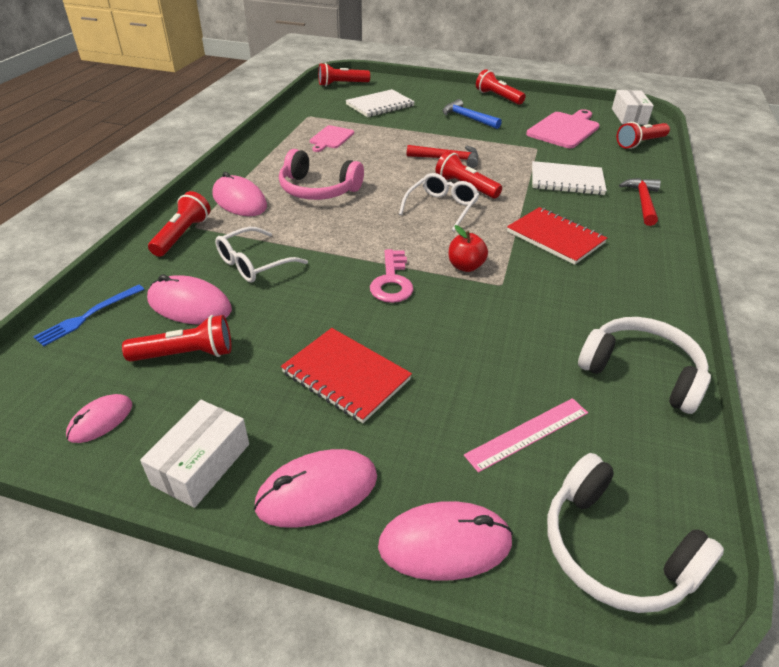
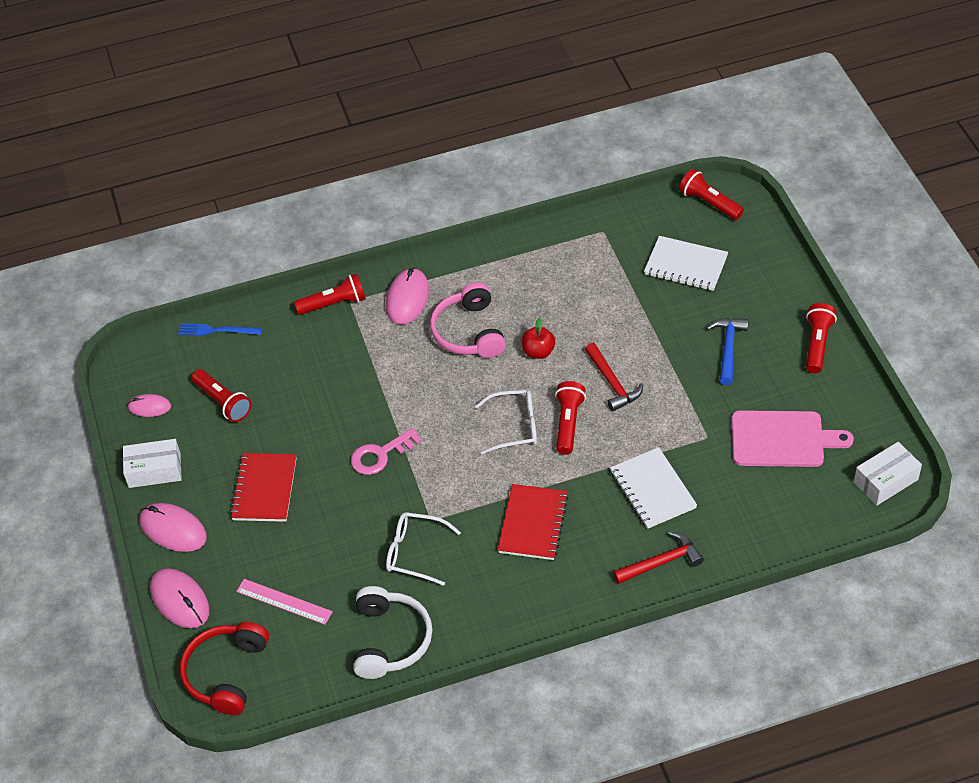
camera: 60 degrees right, 10 degrees up
pink mouse [147,275,232,324] -> none
white glasses [215,227,308,283] -> white glasses moved to [386,512,461,586]
pink cutting board [310,125,354,152] -> none
red apple [449,225,488,272] -> red apple moved to [522,317,555,359]
white headphones [547,453,724,613] -> red headphones [180,622,269,715]
red flashlight [617,122,670,149] -> none

